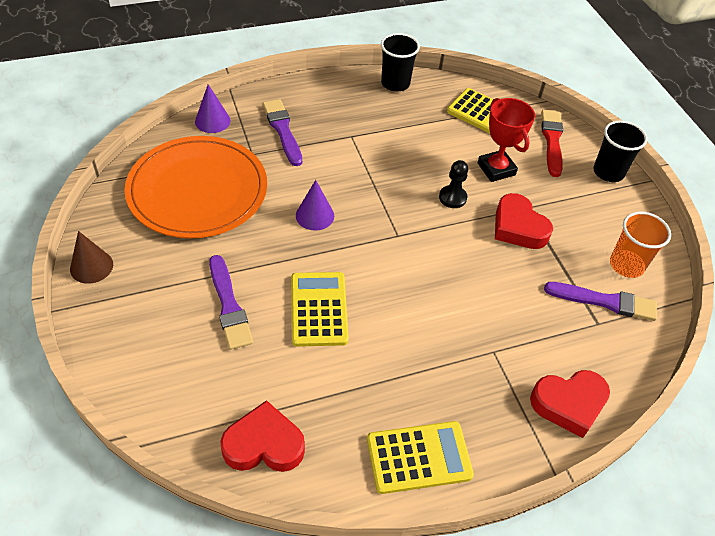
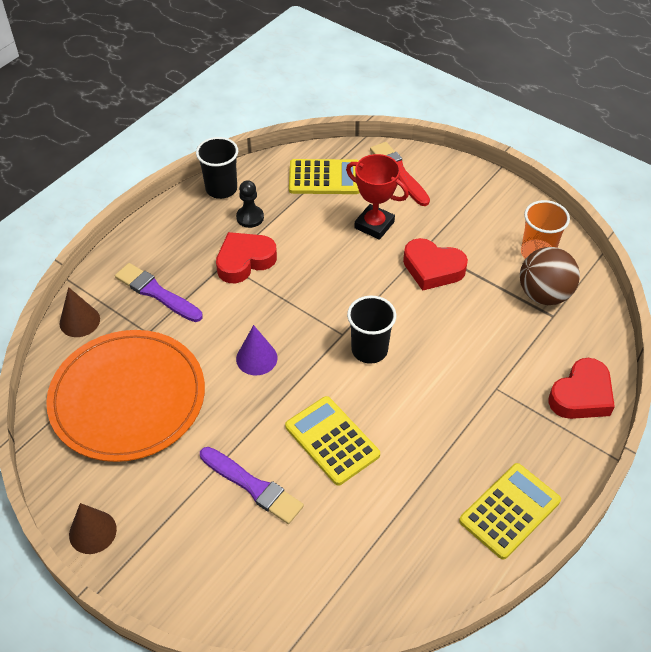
camera: 30 degrees left, 0 degrees up
purple cone [195,84,230,133] -> brown cone [60,287,100,337]
red heart [220,400,305,472] -> red heart moved to [216,232,277,283]
black pawn [439,160,468,208] -> black pawn moved to [236,180,264,228]
purple brush [544,282,657,321] -> brown ball [520,247,580,305]
black cup [593,121,647,182] -> black cup moved to [347,296,396,364]

